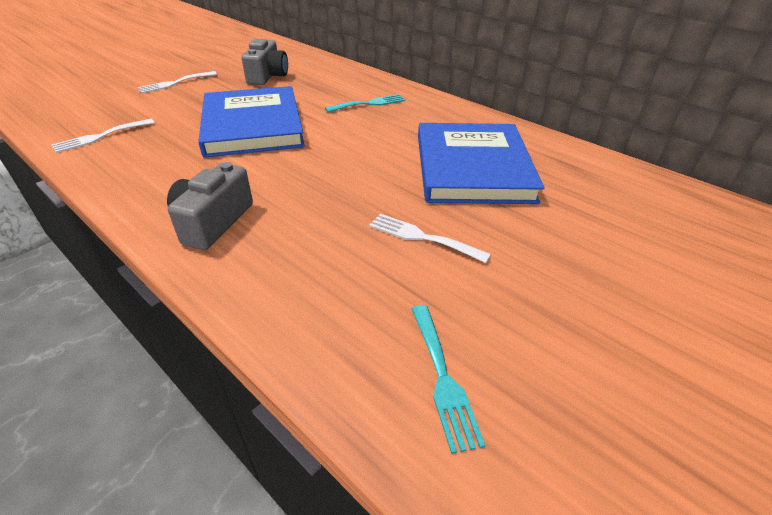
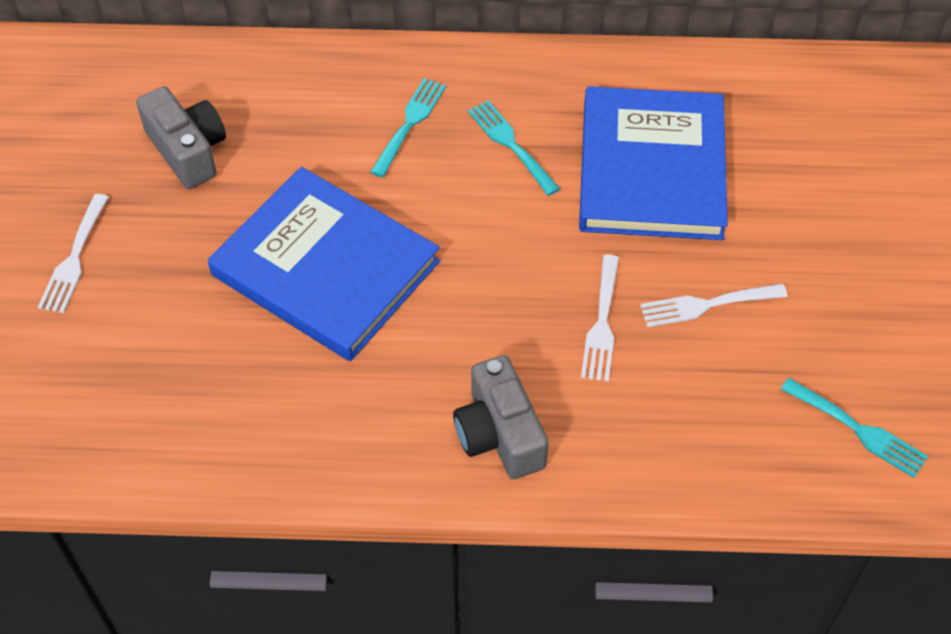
camera: 40 degrees left, 15 degrees up
white fork [52,119,155,153] -> white fork moved to [581,254,619,382]
blue book [418,123,544,204] -> blue book turned 45 degrees clockwise [579,86,728,240]
none -> turquoise fork [468,100,560,196]

